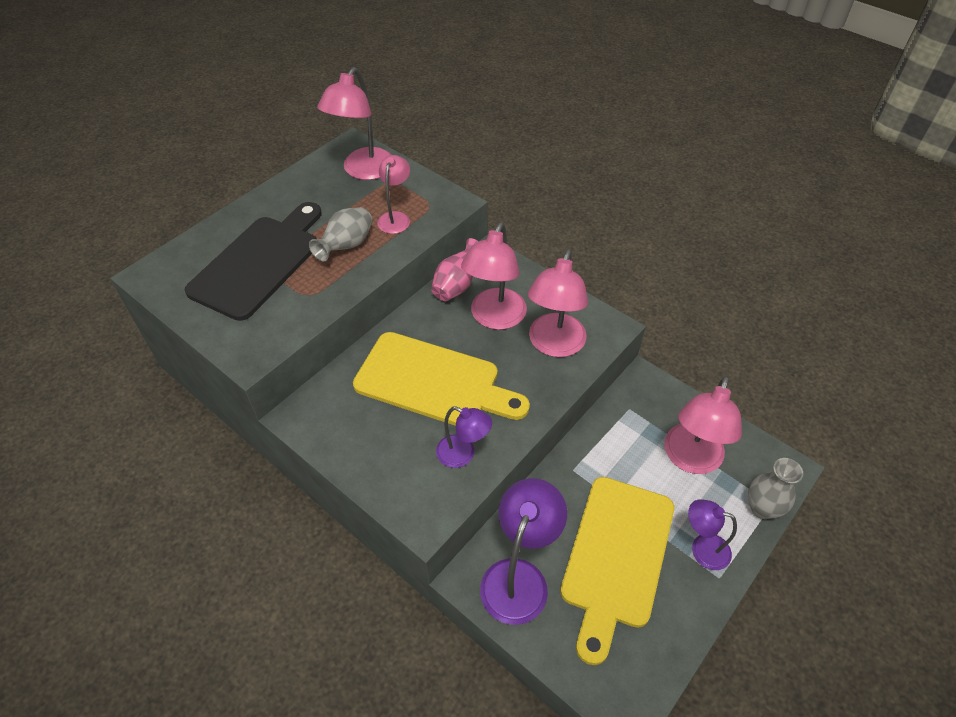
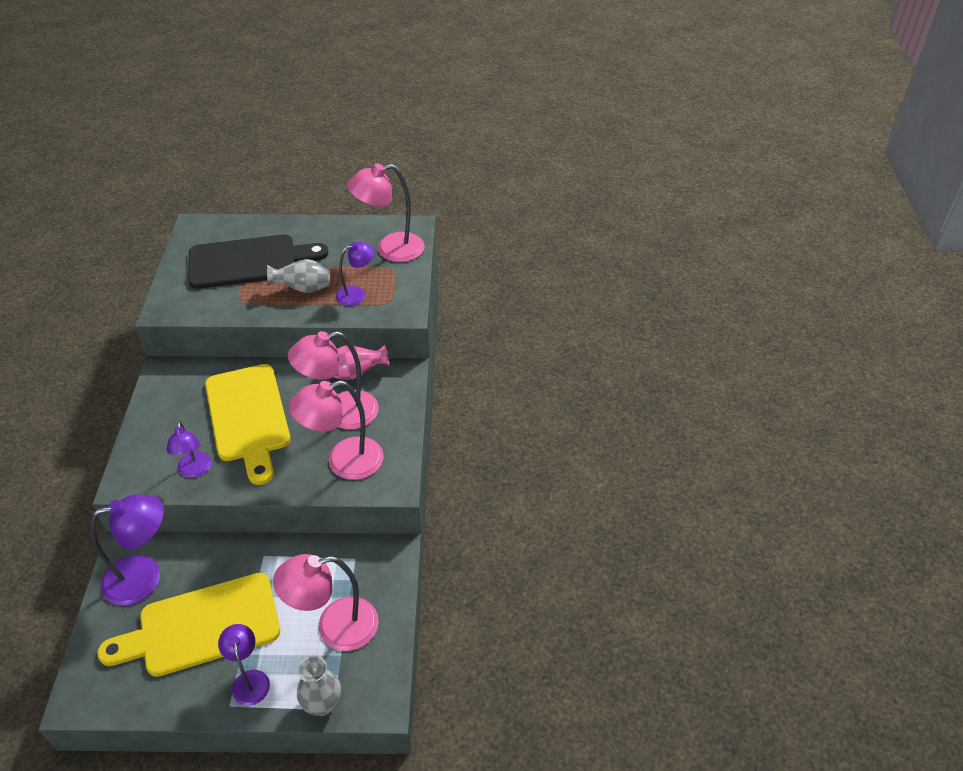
camera: 50 degrees right, 5 degrees down
pink lamp [377,155,410,234] -> purple lamp [336,242,375,306]

